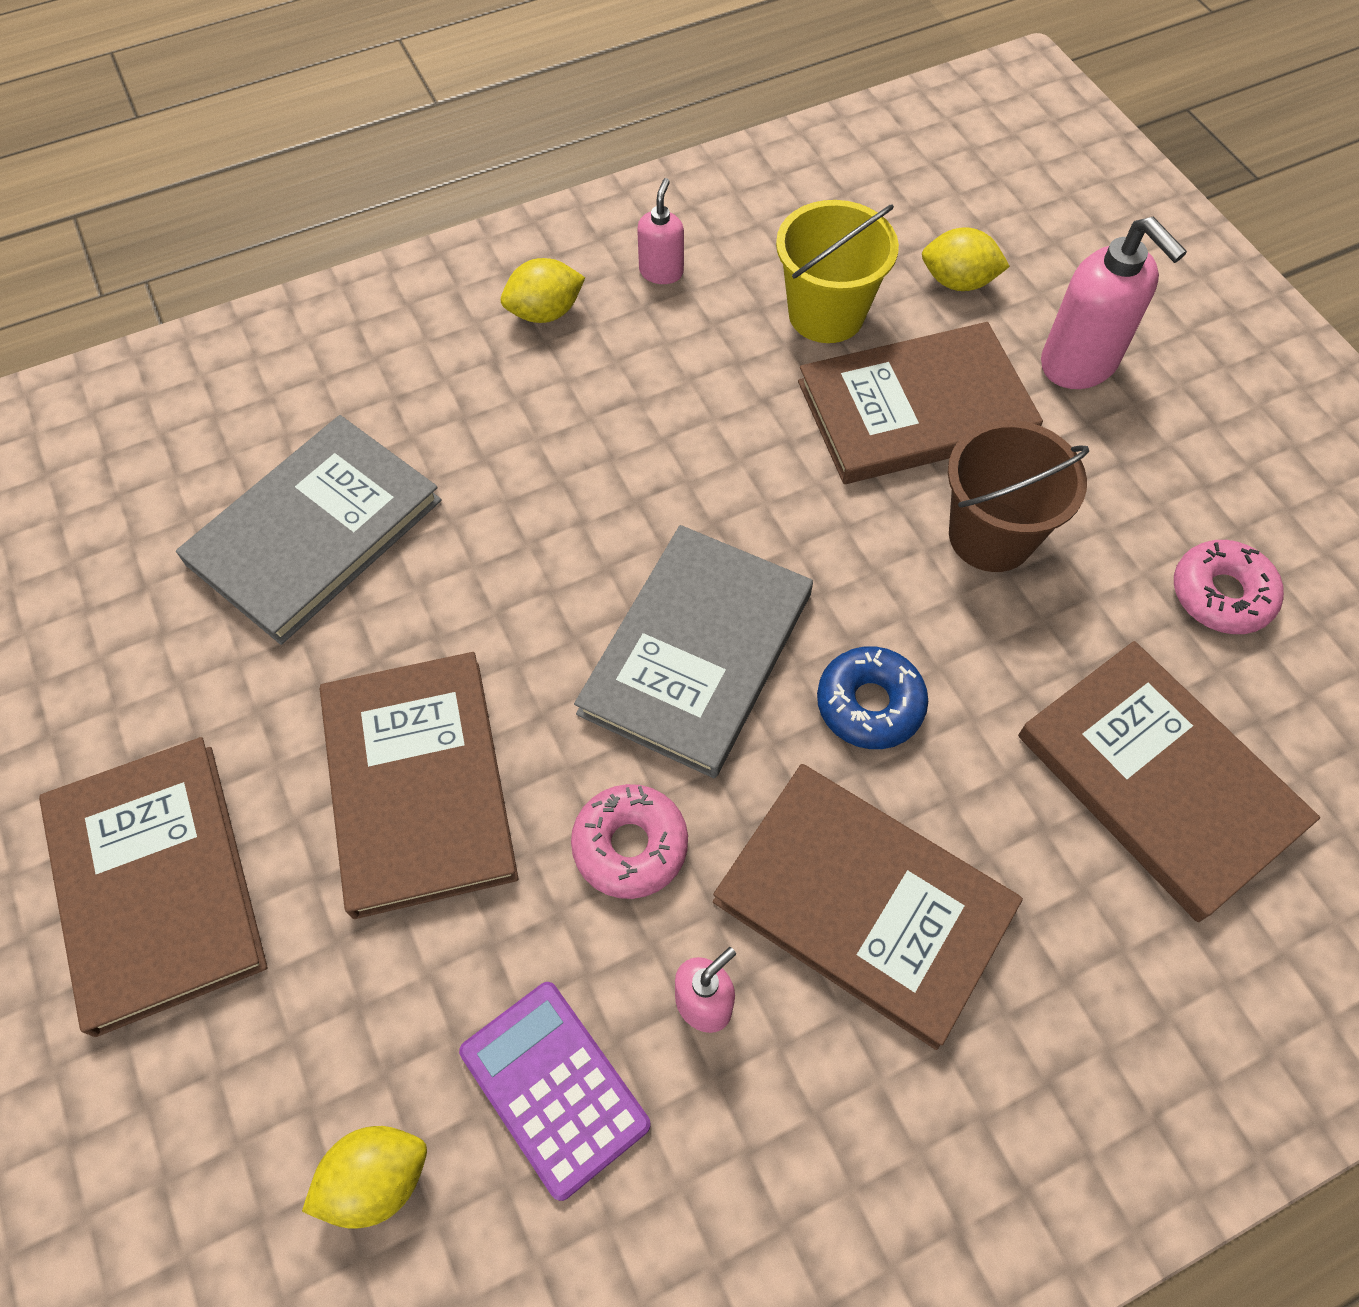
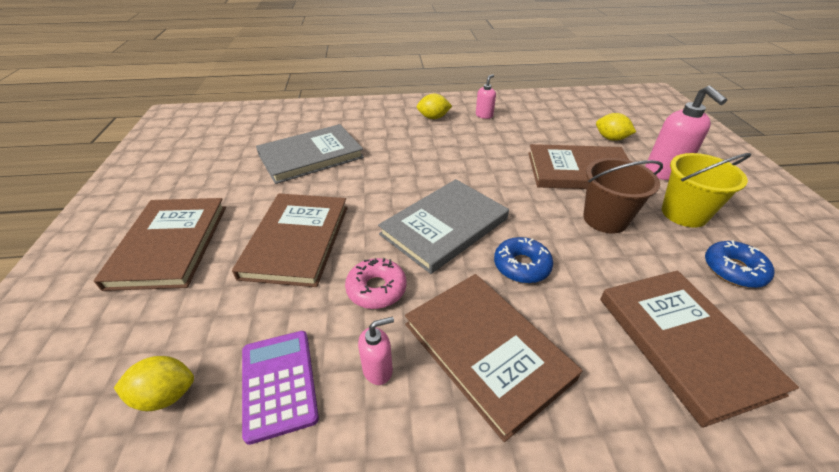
camera: 20 degrees right, 20 degrees down
yellow bucket [776,200,899,343] -> yellow bucket moved to [662,153,751,228]
pink donut [1174,540,1284,634] -> blue donut [705,240,774,288]

